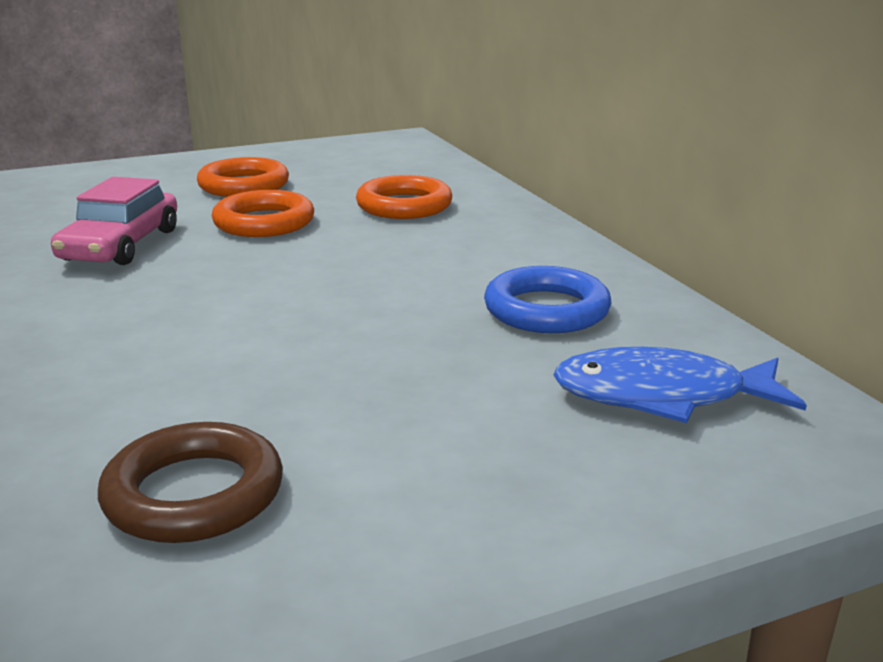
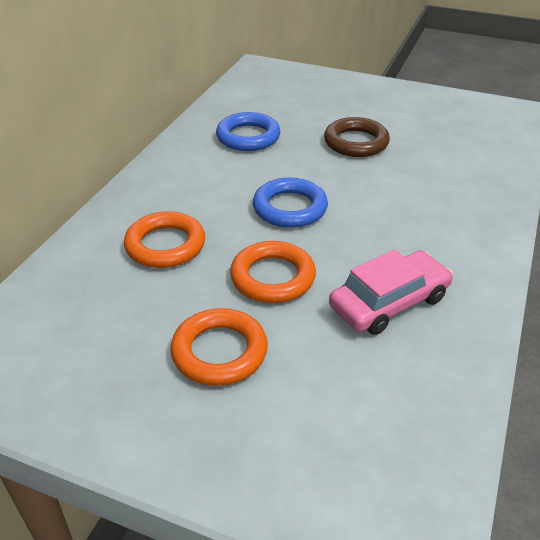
camera: 135 degrees left, 15 degrees up
brown ring [98,422,283,543] -> brown ring moved to [324,117,390,157]
blue fish [553,347,807,423] -> none
none -> blue ring [253,177,328,228]

